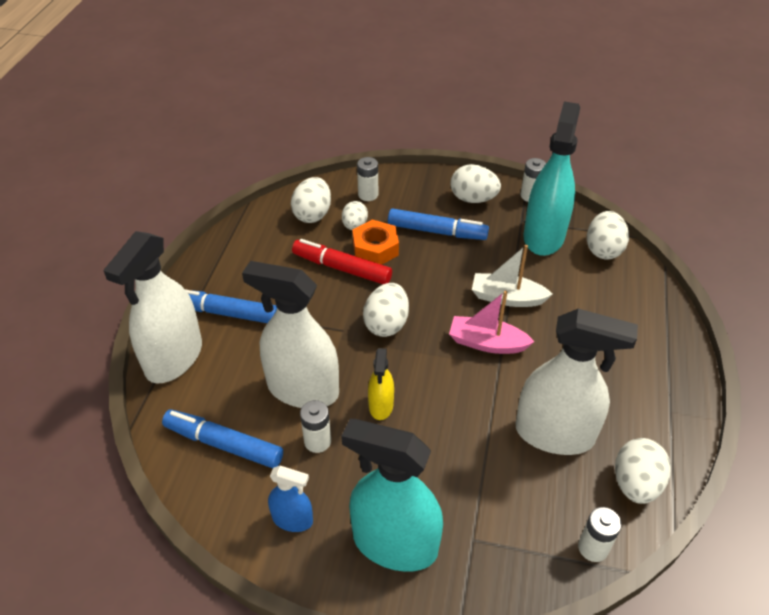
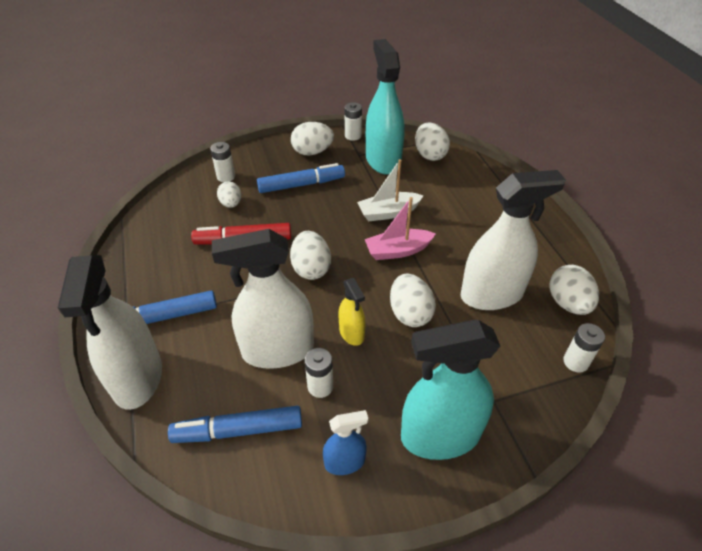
camera: 30 degrees left, 0 degrees up
white egg [291,177,331,223] -> white egg moved to [390,274,436,327]
orange nut [352,219,399,265] -> none

